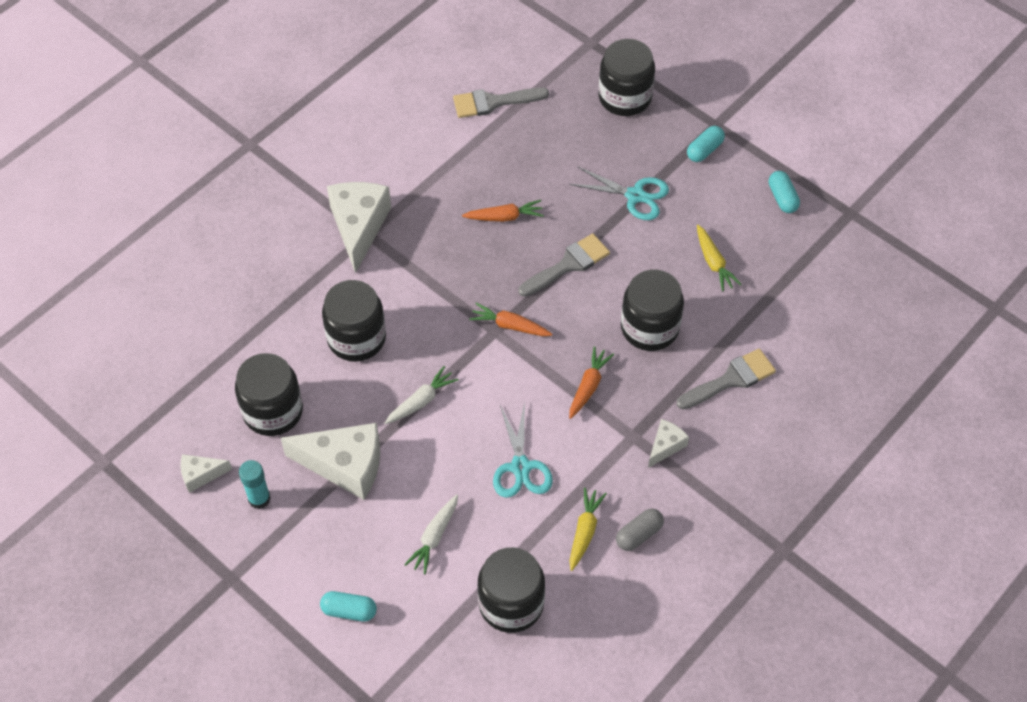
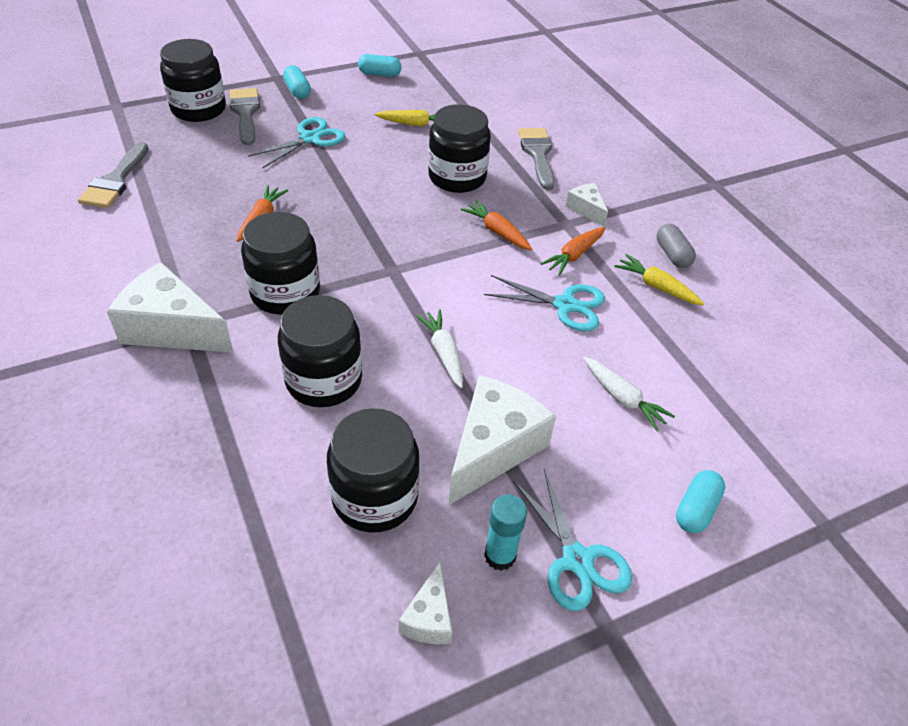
camera: 70 degrees left, 10 degrees down
orange carrot [469,303,552,336] -> orange carrot moved to [540,227,606,276]
black jar [478,547,545,633] -> black jar moved to [241,212,320,315]
grey brush [519,234,610,297] -> grey brush moved to [230,88,260,145]
none -> turquoise scissors [513,469,632,611]

